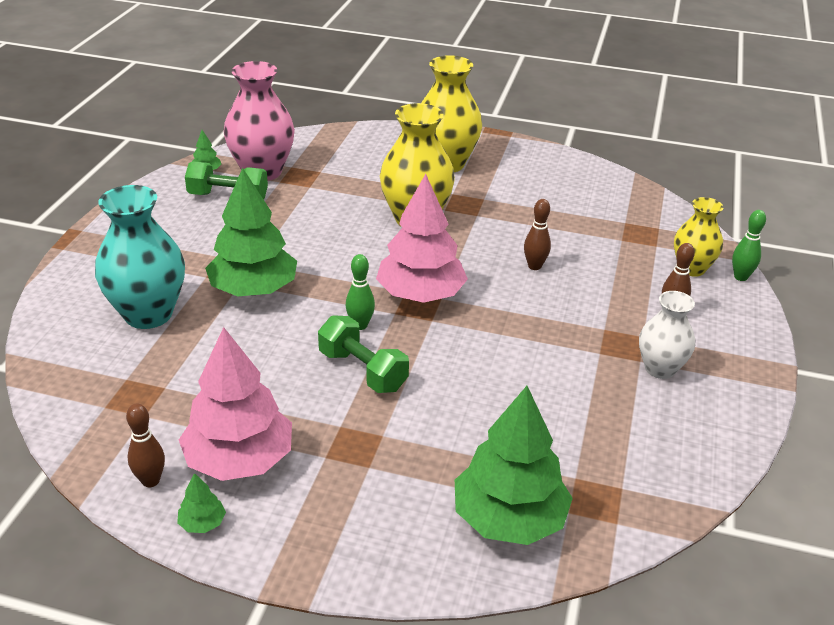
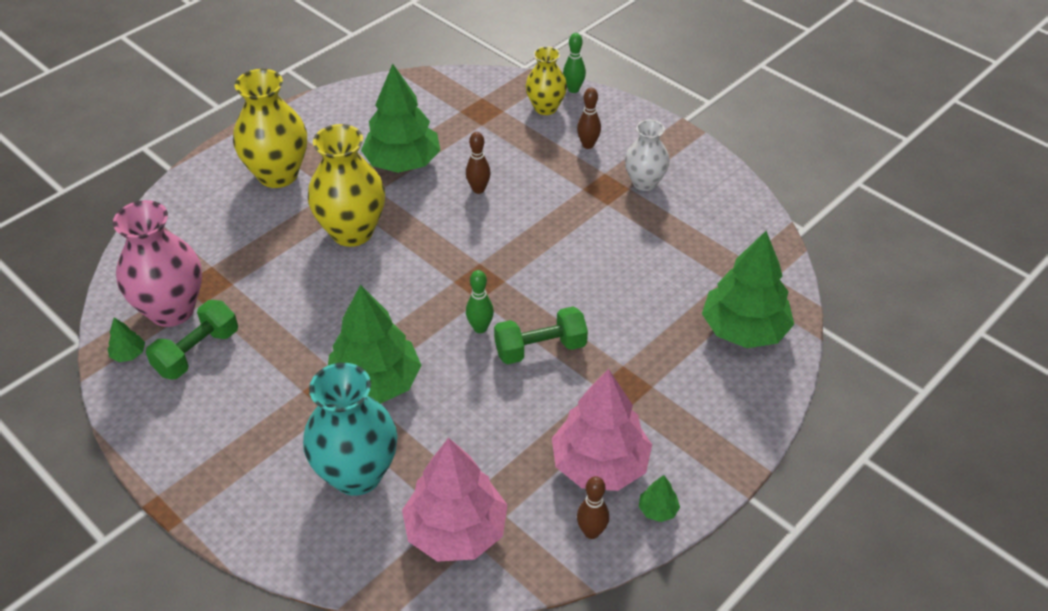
camera: 60 degrees left, 10 degrees up
pink tree [376,174,468,303] -> pink tree moved to [402,438,507,562]
none -> green tree [361,64,441,173]

